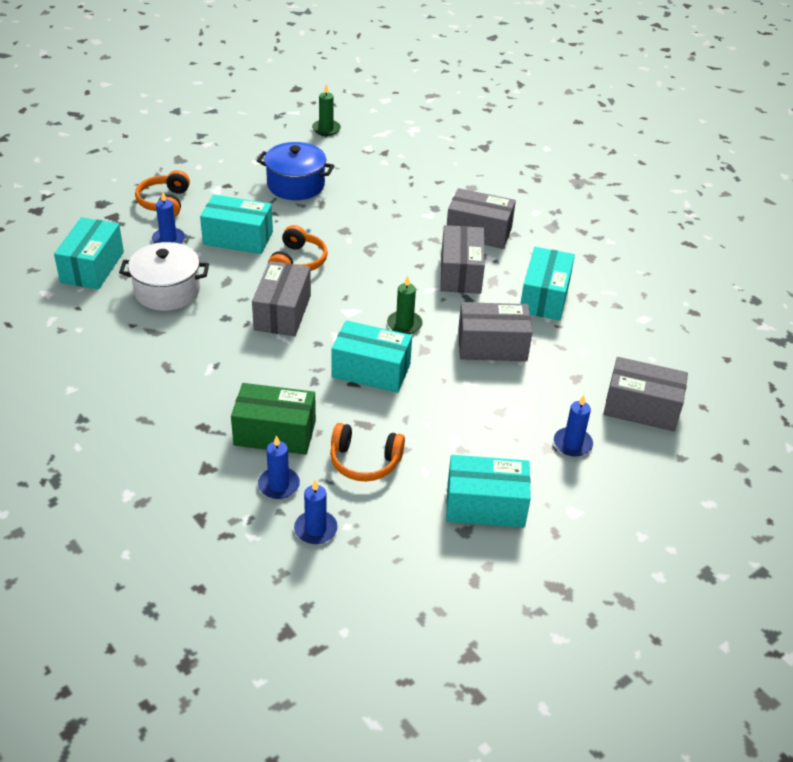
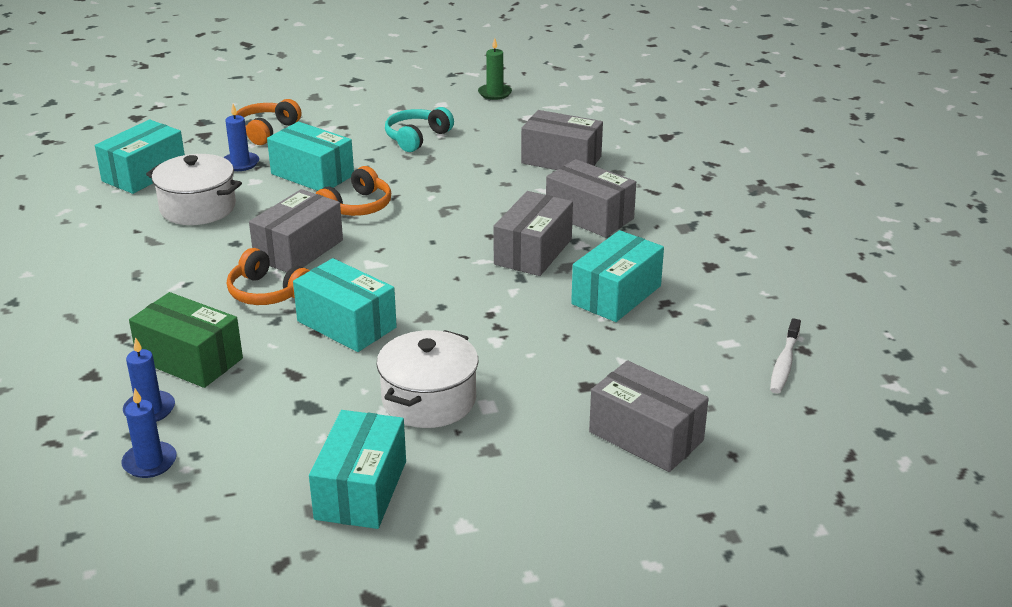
camera: 25 degrees right, 10 degrees down
blue pot [257,142,334,200] -> turquoise headphones [385,107,454,152]
orange headphones [330,423,405,482] -> orange headphones moved to [227,248,310,305]
green candle [387,276,423,334] -> none
turquoise box [446,455,531,528] -> turquoise box turned 75 degrees clockwise [309,410,406,529]
grey box [458,302,532,361] -> grey box moved to [521,110,603,170]
blue candle [554,395,593,457] -> none
none -> white pot [377,330,478,428]
none -> white toothbrush [770,318,801,393]

